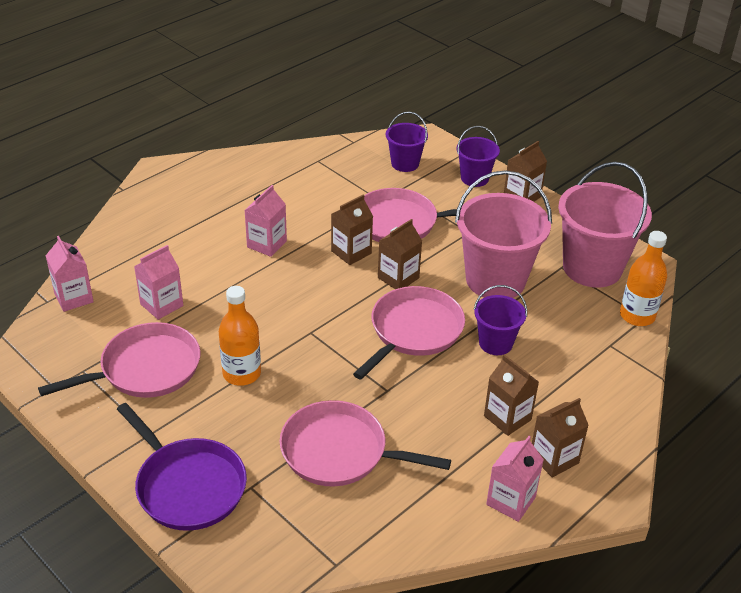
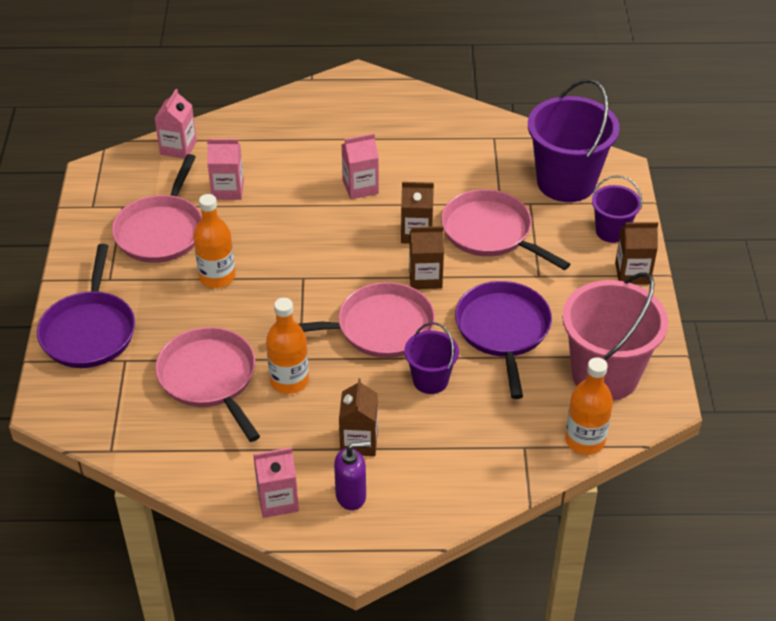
camera: 45 degrees right, 5 degrees up
pink pan [38,322,201,398] -> pink pan turned 90 degrees clockwise [112,154,202,263]
purple bucket [386,112,428,172] -> purple bucket [528,79,620,202], size x1.89
pink bucket [455,170,552,298] -> purple pan [455,281,552,399]
brown carton [532,398,589,478] -> purple soap dispenser [334,441,370,510]
none -> orange bottle [266,298,309,394]

